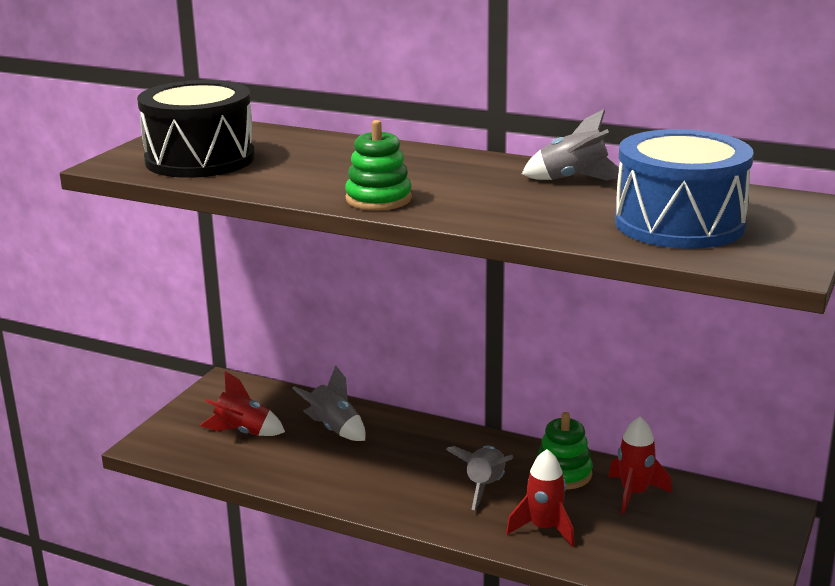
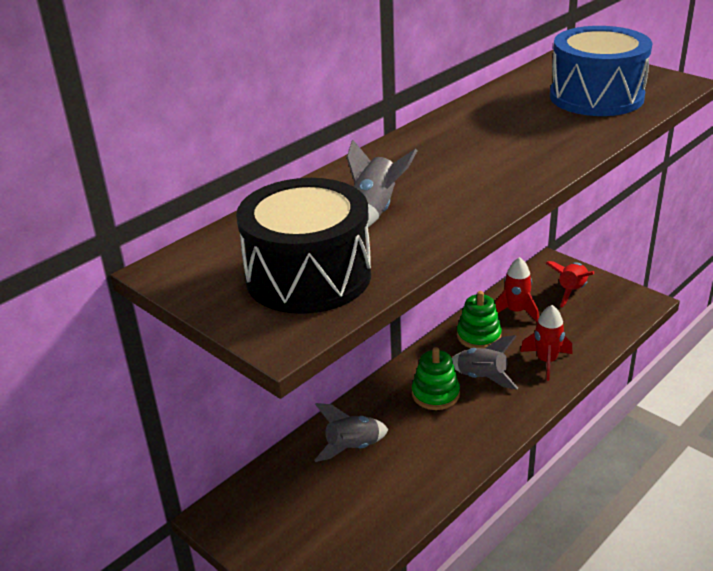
camera: 70 degrees left, 10 degrees up
red rocket [200,371,285,436] -> red rocket moved to [546,261,594,307]
green stacking toy [345,120,412,211] -> green stacking toy moved to [412,347,460,410]
grey rocket [522,109,619,181] -> grey rocket moved to [347,139,417,227]

